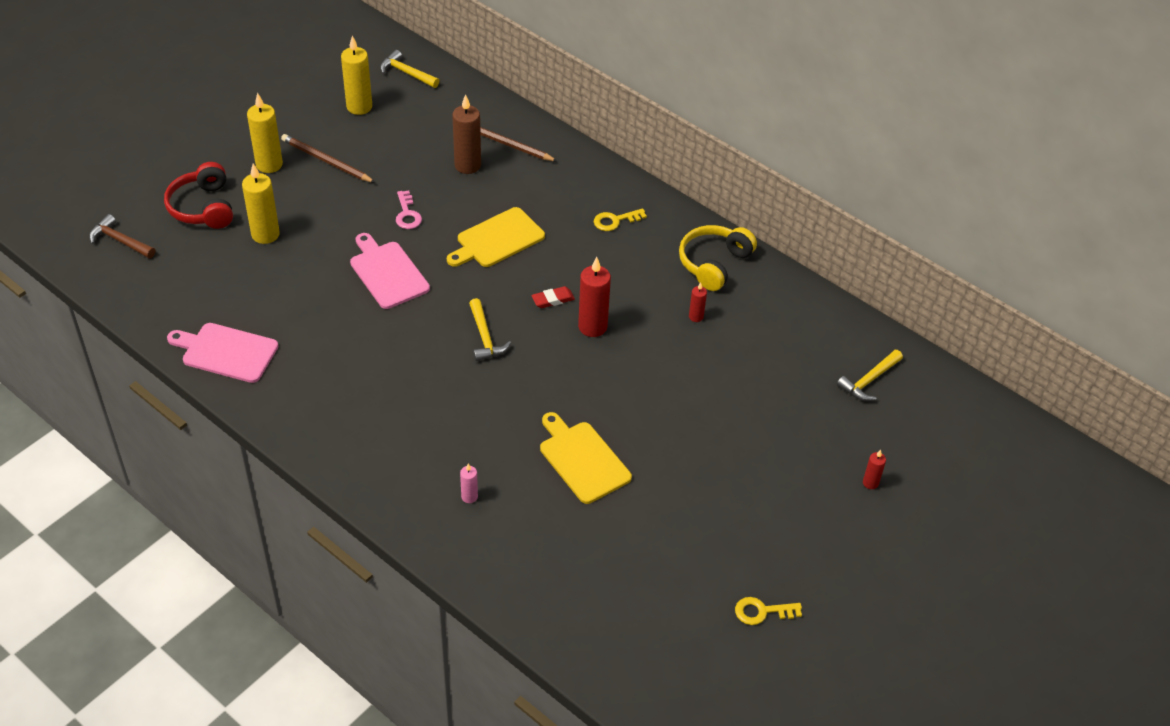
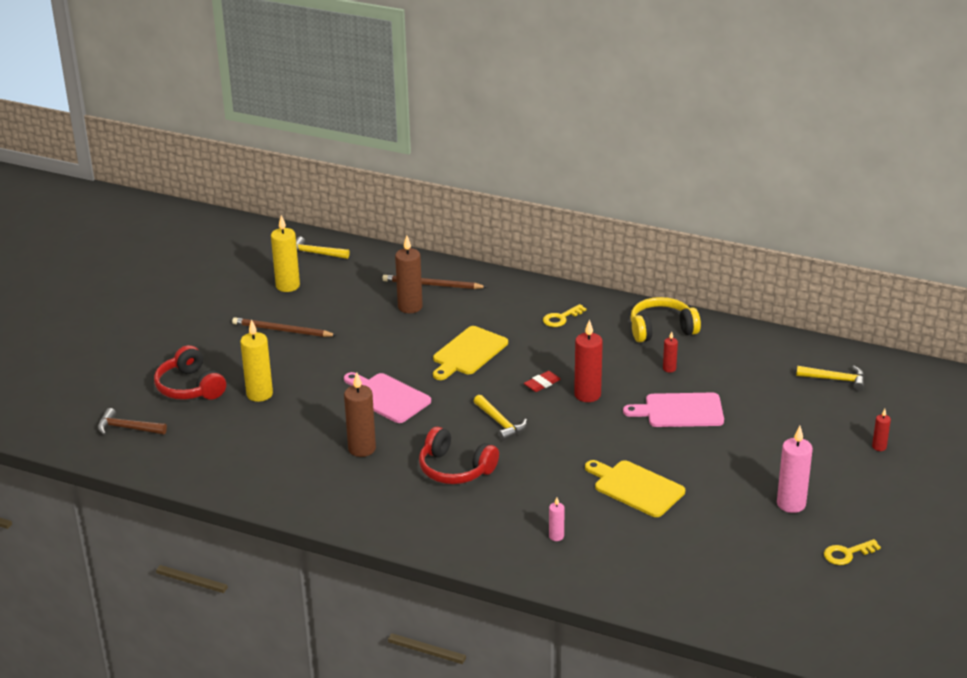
camera: 15 degrees left, 15 degrees down
pink cutting board [167,323,278,383] -> pink cutting board moved to [623,393,724,427]
yellow candle [247,93,283,173] -> none
pink key [396,190,422,229] -> none
yellow headphones [679,225,757,291] -> yellow headphones turned 60 degrees clockwise [630,297,701,342]
yellow hammer [837,350,903,401] -> yellow hammer turned 105 degrees counterclockwise [796,366,865,391]
none -> brown candle [344,372,376,457]
none -> red headphones [419,427,499,484]
none -> pink candle [777,426,813,513]

